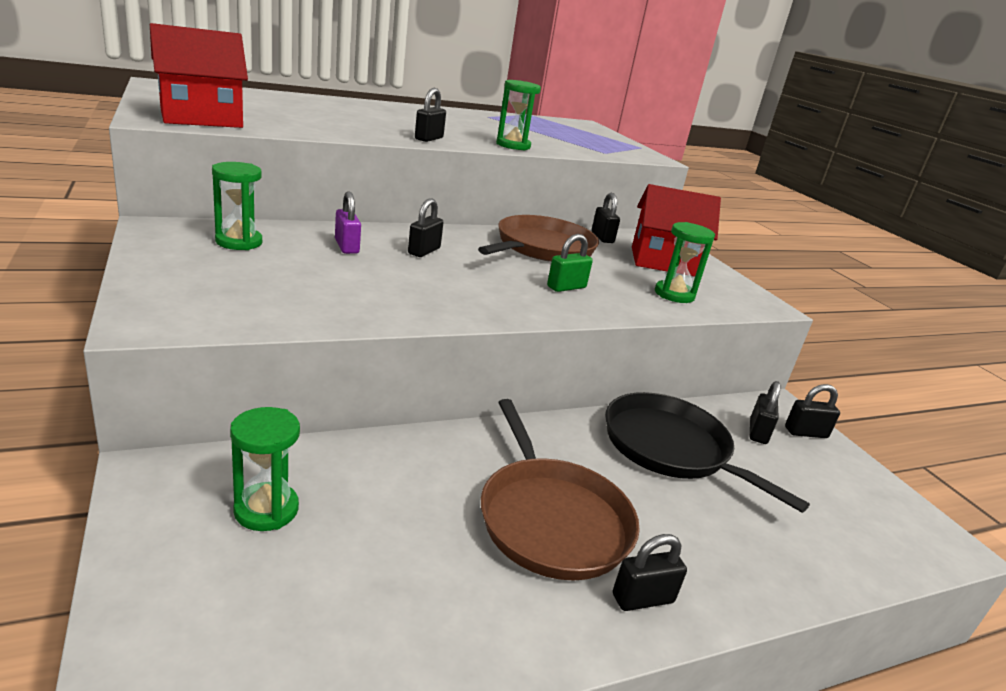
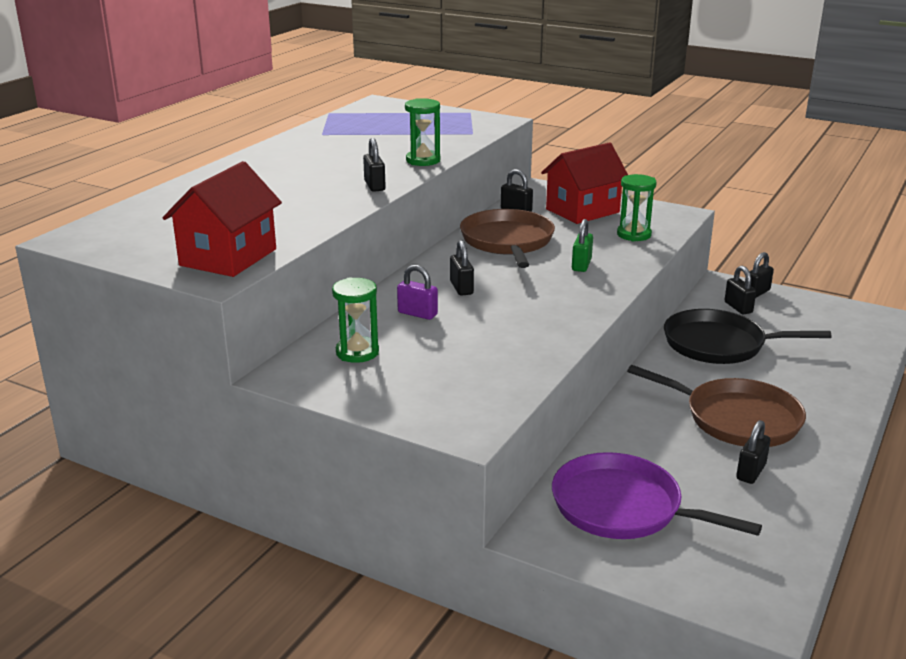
camera: 35 degrees left, 0 degrees up
green hourglass [230,407,300,531] -> purple pan [552,452,762,539]
black padlock [613,534,687,611] -> black padlock moved to [736,420,770,484]

